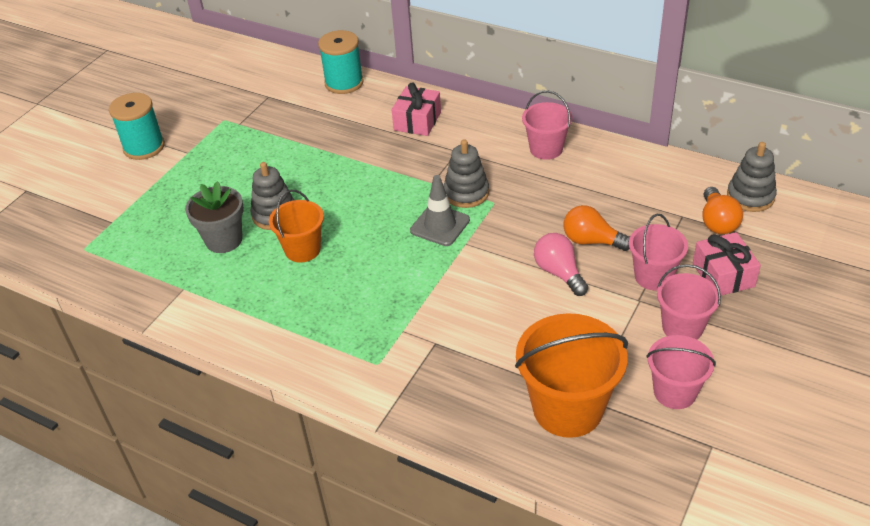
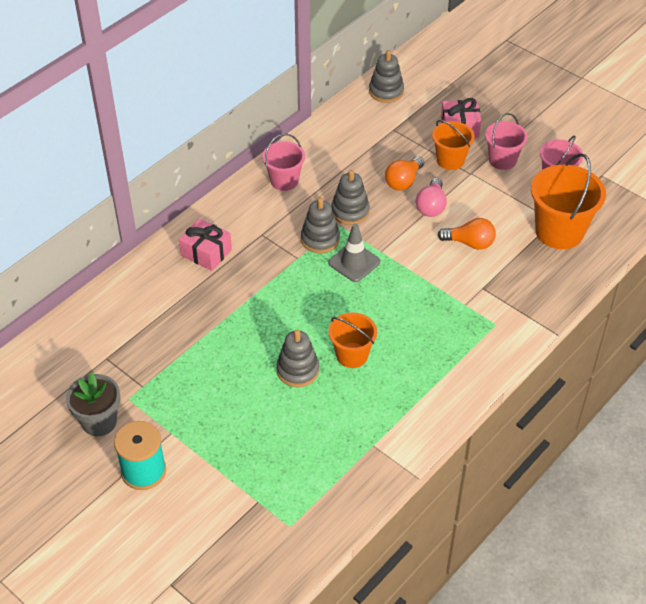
camera: 80 degrees left, 5 degrees up
grey flower pot [185,181,244,253] -> grey flower pot moved to [66,372,120,436]
turquoise spool [318,30,364,94] -> none
pink light bulb [534,233,588,296] -> pink light bulb turned 60 degrees counterclockwise [416,178,447,217]
pink bucket [629,214,688,290] -> orange bucket [432,120,475,170]
orange light bulb [703,187,743,234] -> orange light bulb moved to [437,218,496,250]
none -> grey stacking toy [331,170,370,225]

